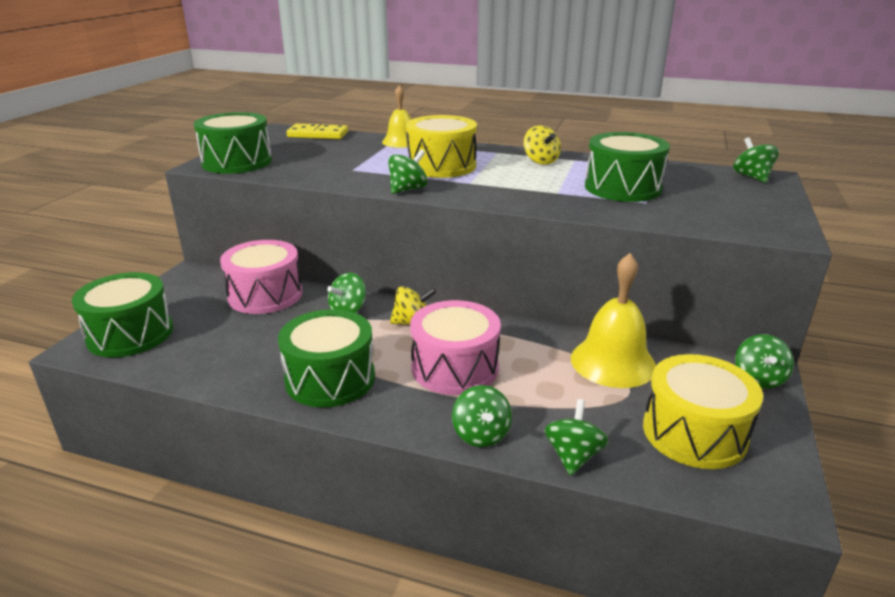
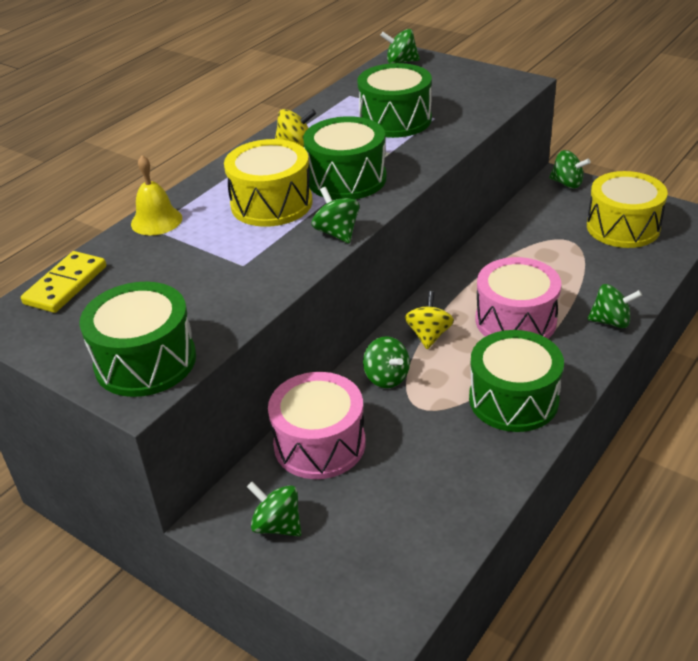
camera: 70 degrees left, 10 degrees up
green drum [72,272,173,357] -> green drum moved to [303,116,387,200]
green spinning top [544,399,609,476] -> green spinning top moved to [247,482,301,536]
yellow bell [571,253,656,388] -> none

